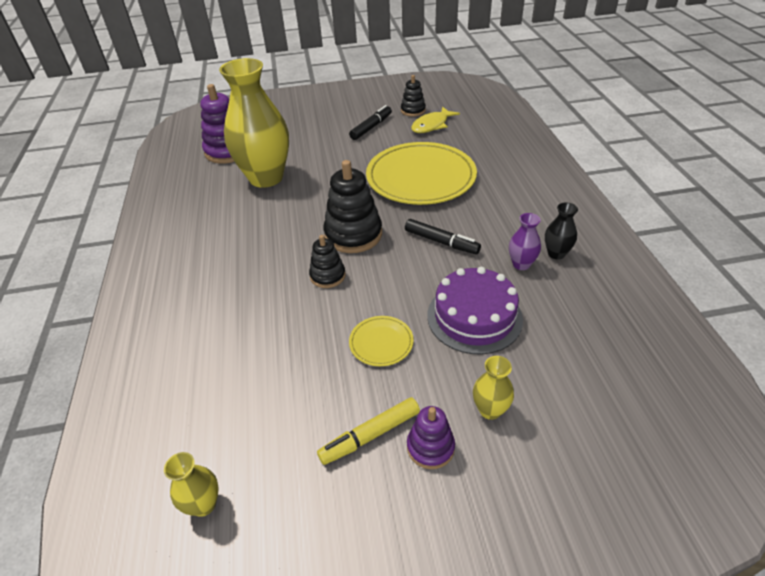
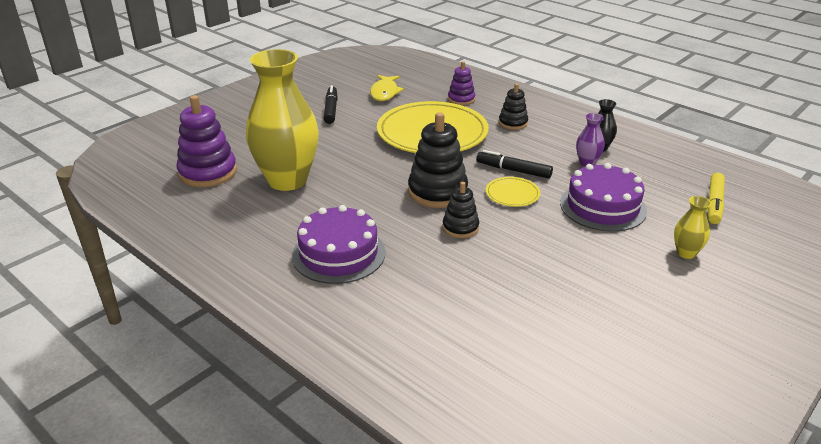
camera: 40 degrees left, 10 degrees down
yellow vase [164,452,219,517] -> none
yellow marker [317,397,420,465] -> yellow marker moved to [708,173,725,224]
yellow plate [349,316,414,366] -> yellow plate moved to [486,177,540,207]
black stacking toy [401,75,426,117] -> black stacking toy moved to [499,83,528,130]
black marker [405,219,481,254] -> black marker turned 150 degrees counterclockwise [476,150,553,179]
purple stacking toy [407,406,455,469] -> purple stacking toy moved to [448,61,475,105]
none -> purple cake [292,205,385,284]

